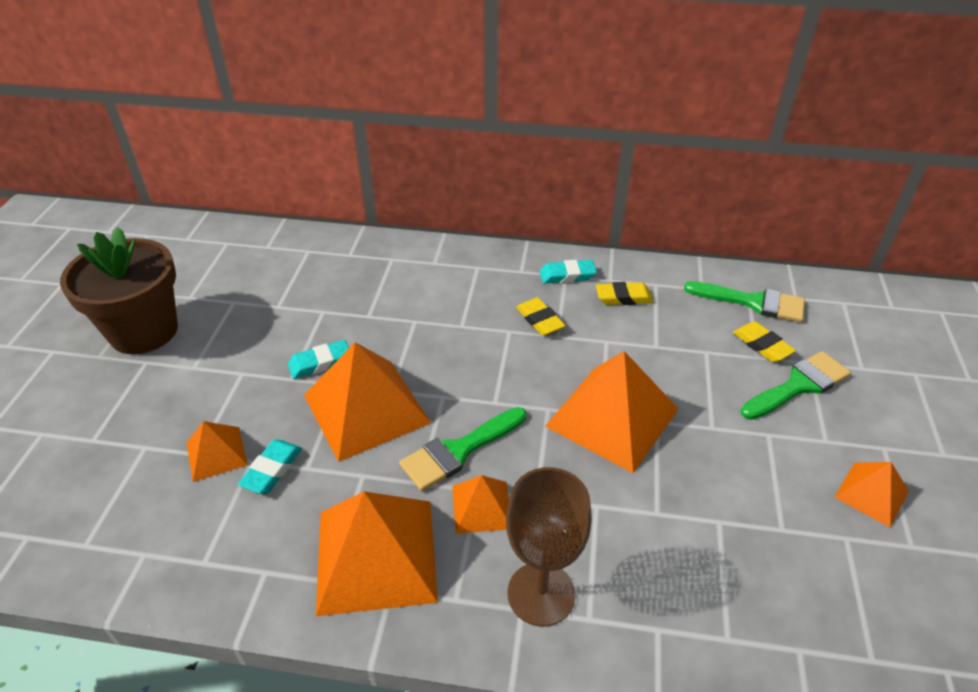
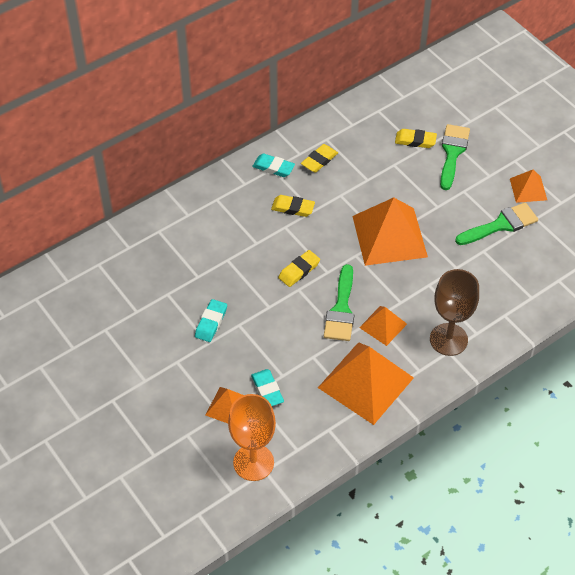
camera: 45 degrees left, 10 degrees up
brown flower pot [60,227,178,354] -> none
orange pyramid [304,342,431,462] -> none
turquoise eraser [540,260,597,283] -> turquoise eraser turned 75 degrees clockwise [252,153,295,177]
green brush [684,281,805,322] -> green brush moved to [455,202,538,245]
none -> orange goblet [228,394,276,481]
none -> yellow eraser [278,250,320,287]

